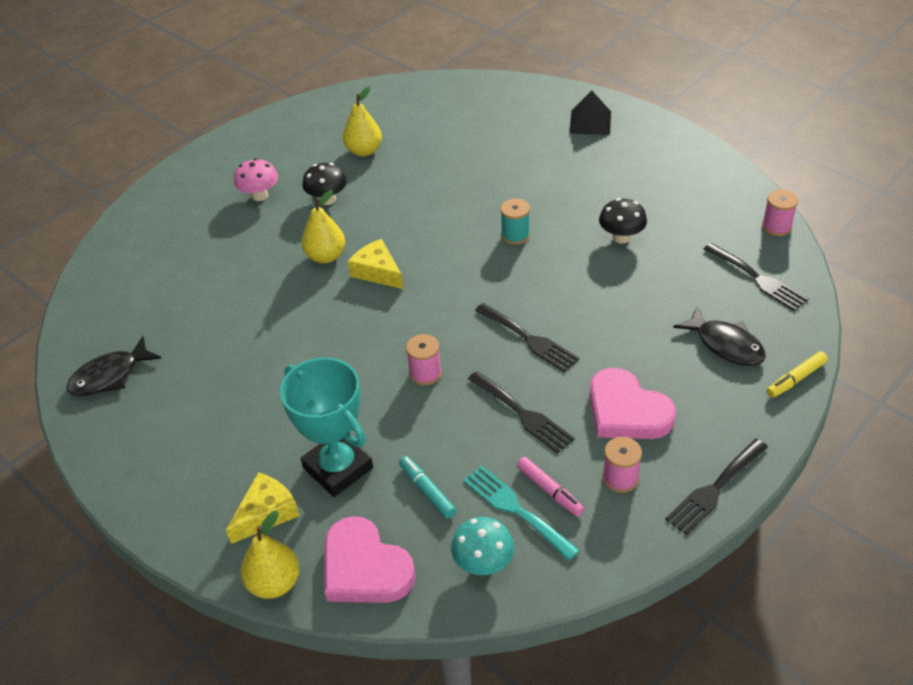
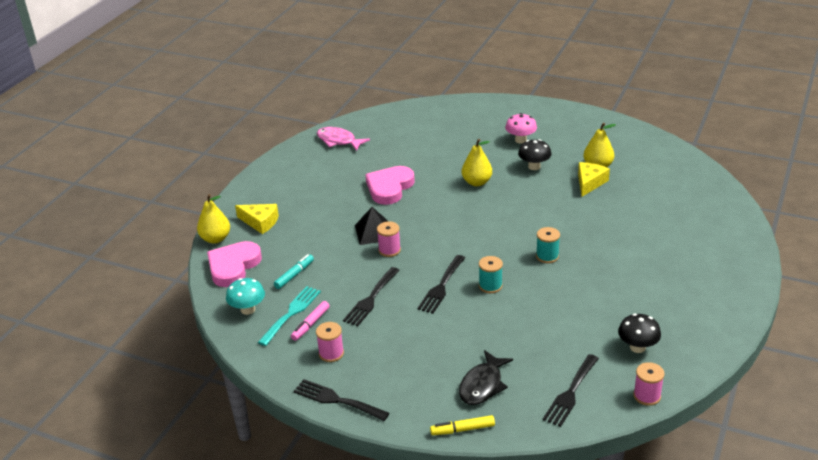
camera: 70 degrees right, 10 degrees down
black fish [66,336,161,396] -> pink fish [317,127,370,151]
turquoise trophy [280,357,373,497] -> none
yellow cheese [348,239,403,289] -> yellow cheese moved to [578,162,610,197]
black pyramid [569,91,611,135] -> black pyramid moved to [355,207,388,245]
pink heart [590,368,676,439] -> pink heart moved to [365,166,415,205]
black mushroom [599,198,647,243] -> black mushroom moved to [618,313,661,353]
yellow marker [767,351,828,398] -> yellow marker turned 45 degrees counterclockwise [430,415,495,435]
none -> turquoise spool [479,256,503,293]

